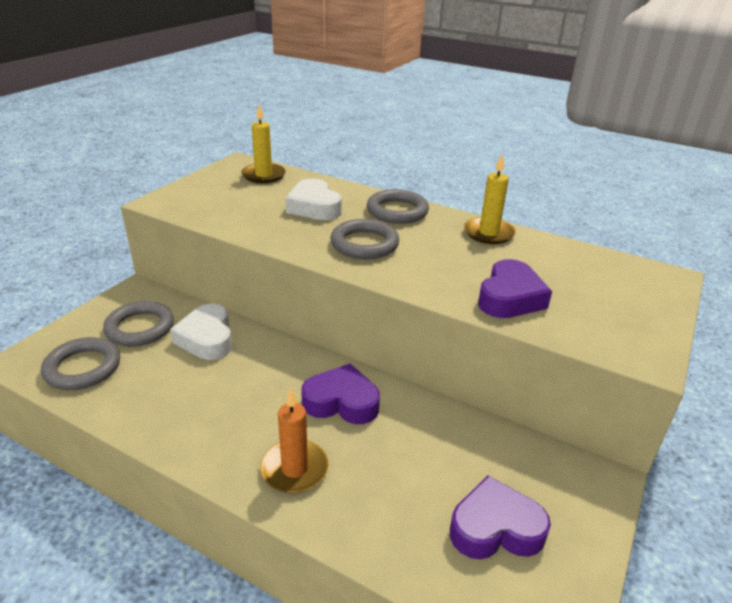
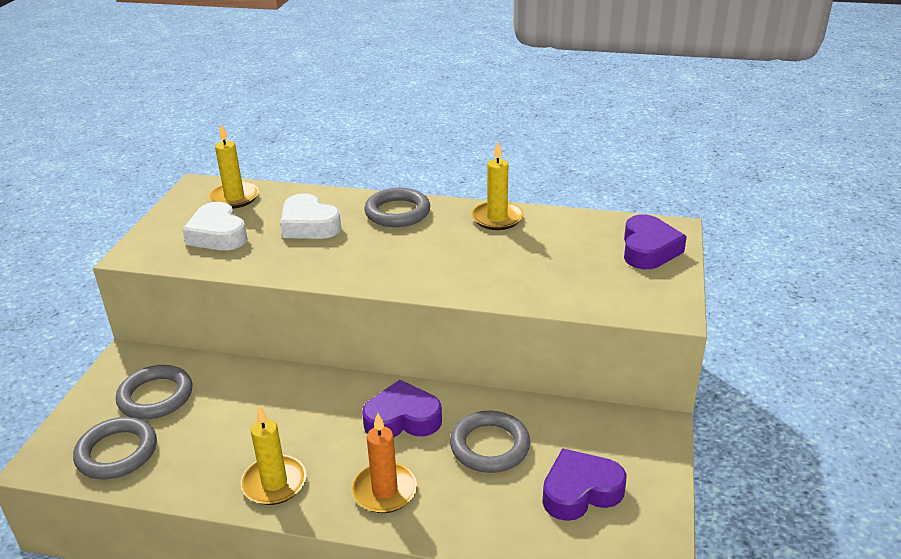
camera: 15 degrees left, 0 degrees up
white heart [170,304,232,360] -> white heart moved to [182,202,247,251]
grey ring [330,219,399,259] -> grey ring moved to [450,411,530,473]
purple heart [478,259,552,318] -> purple heart moved to [624,214,687,269]
none -> yellow candle [241,405,307,505]

